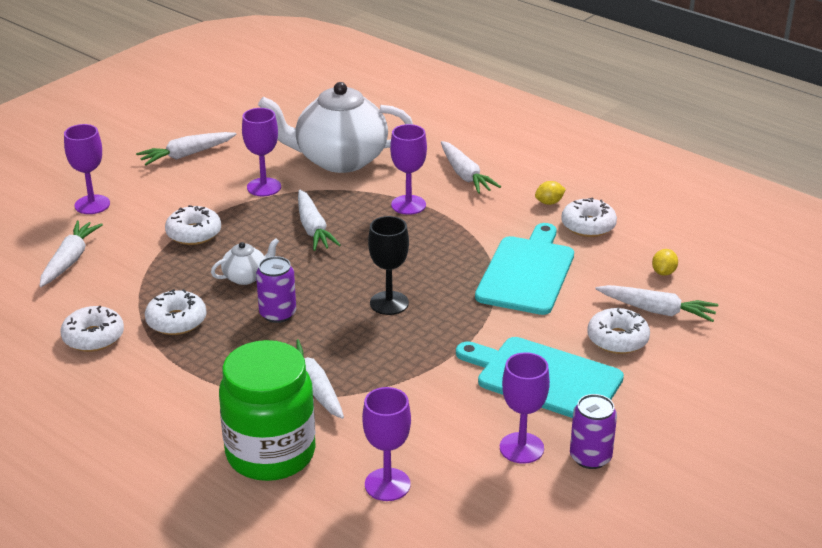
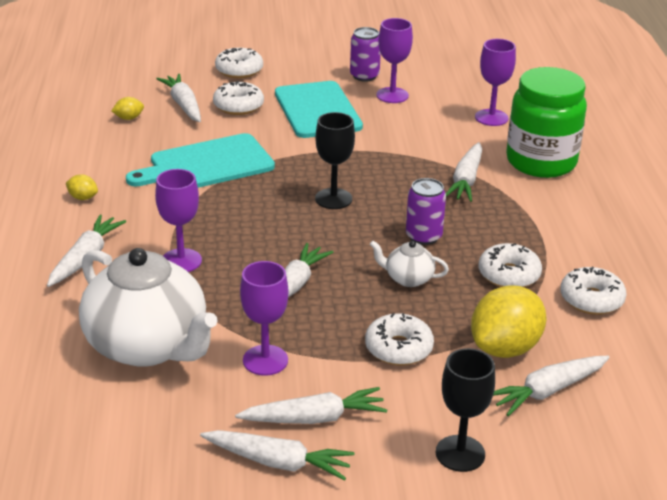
camera: 135 degrees left, 0 degrees up
purple goblet [64,124,110,214] -> black goblet [436,348,495,472]
white donut [561,197,617,237] -> white donut moved to [215,48,263,78]
none -> white carrot [235,387,387,424]
none -> yellow lemon [471,285,546,358]

